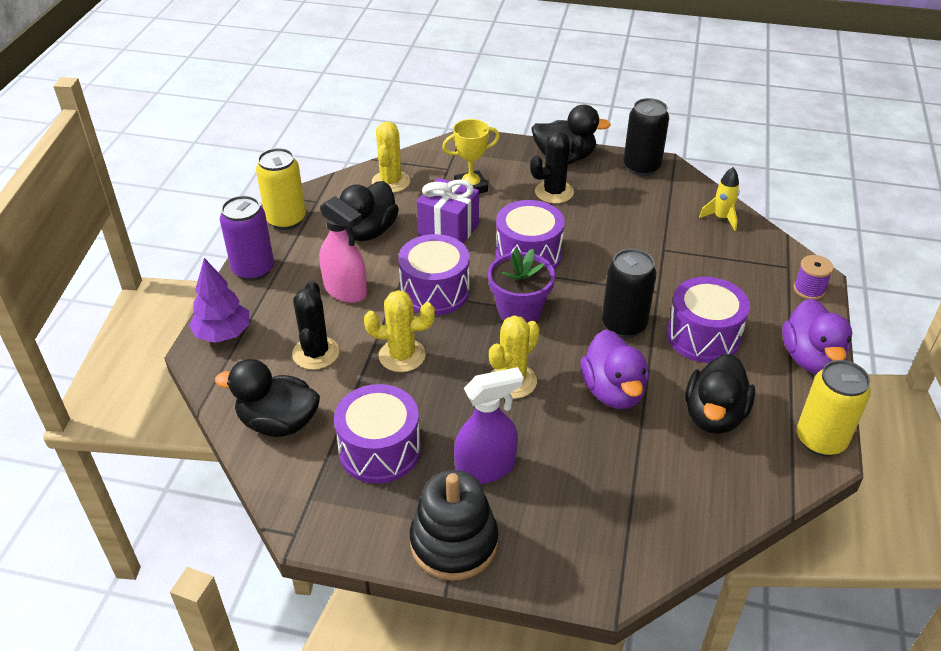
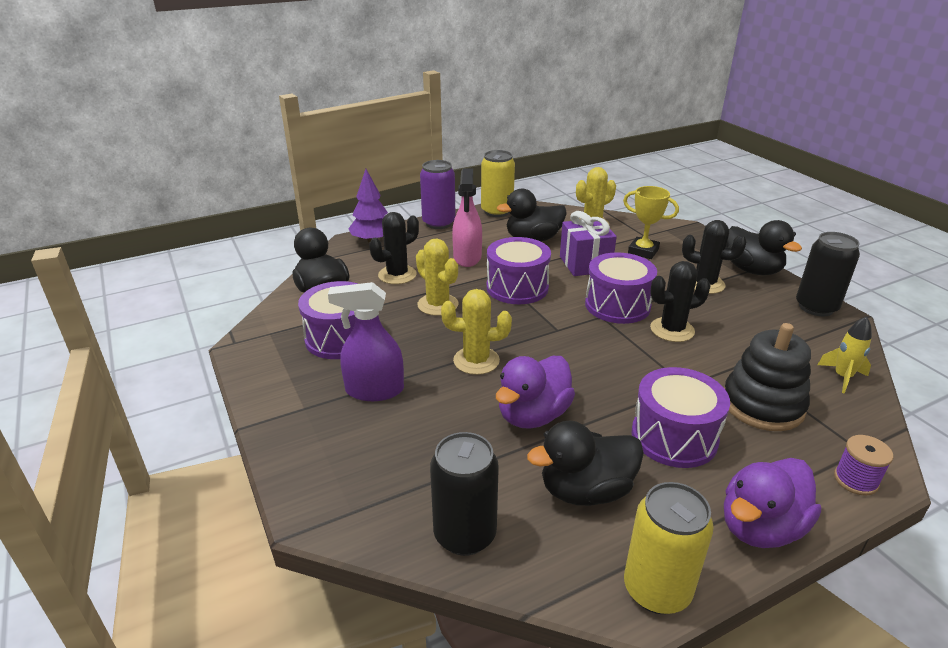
camera: 50 degrees right, 10 degrees down
black stacking toy [410,470,498,580] -> black stacking toy moved to [724,323,811,431]
purple spray bottle [454,367,524,484] -> purple spray bottle turned 150 degrees clockwise [328,282,404,401]
purple flower pot [488,248,555,323] -> none
black can [602,249,657,338] -> black can moved to [430,432,499,556]
none -> black cactus [650,261,710,342]

